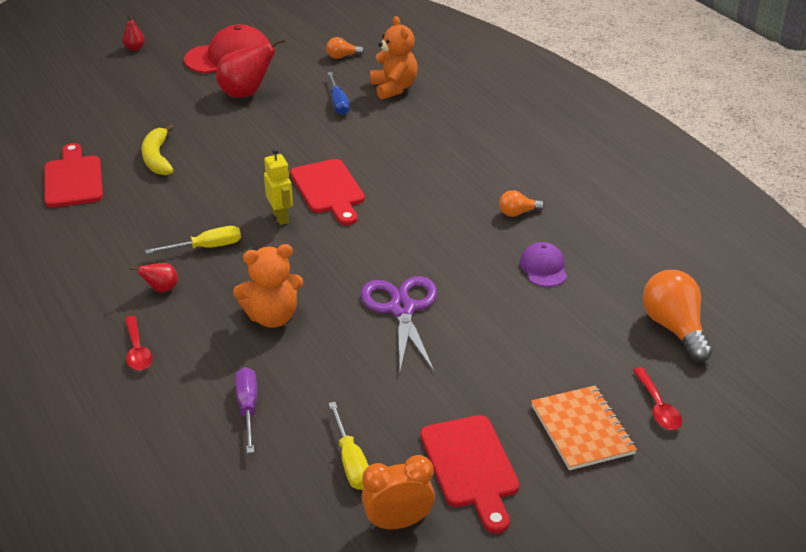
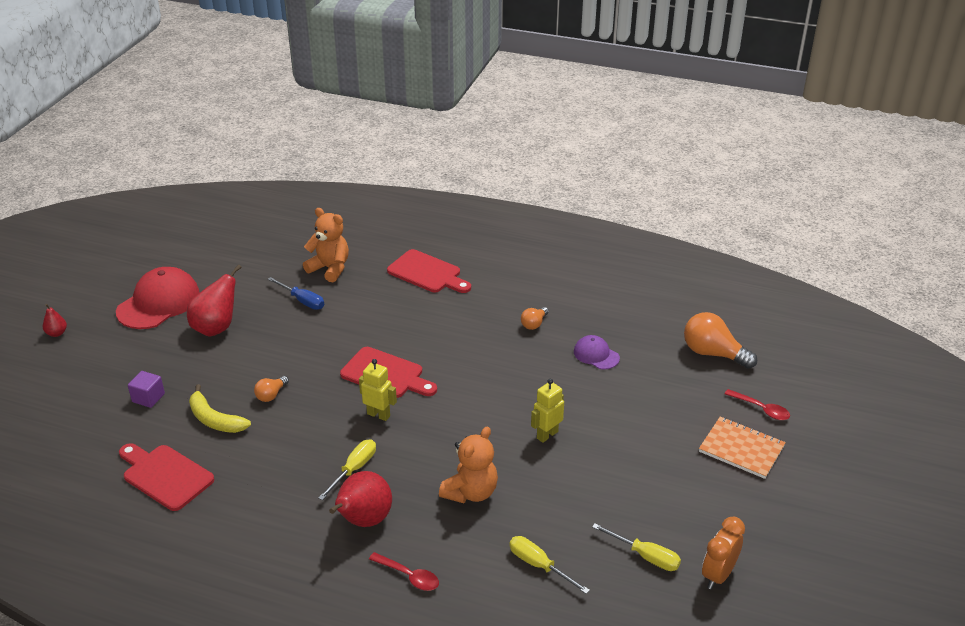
camera: 40 degrees left, 0 degrees up
red pear [130,263,178,292] -> red pear [329,471,392,527], size x2.01
purple screwdriver [235,367,257,453] -> yellow screwdriver [509,536,590,594]
orange light bulb [326,37,364,59] -> orange light bulb moved to [254,376,289,402]
purple scissors [361,276,437,372] -> yellow robot [531,379,564,443]
red cutting board [420,415,520,533] -> red cutting board moved to [387,249,471,293]
none -> purple cube [128,371,165,408]

